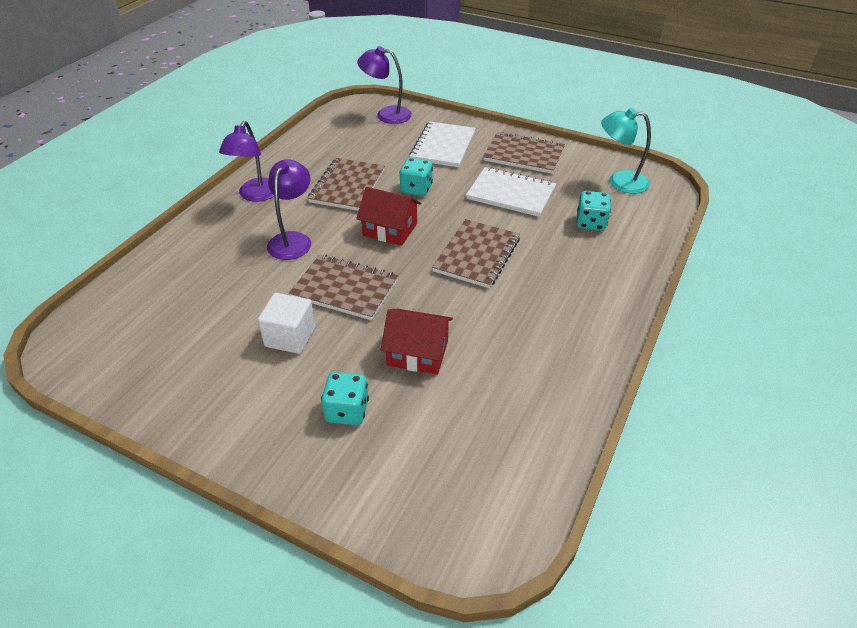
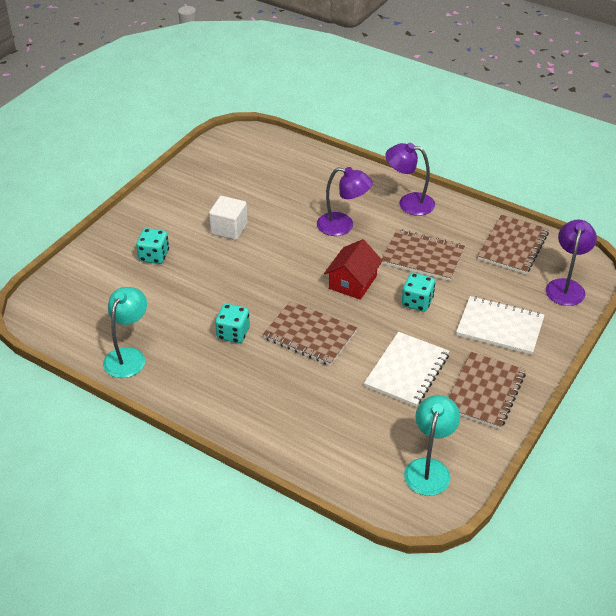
camera: 95 degrees right, 0 degrees up
brown notebook [289,254,398,320] -> brown notebook moved to [478,215,549,274]
red house [381,309,453,375] -> none
turquoise dice [576,191,611,231] -> turquoise dice moved to [215,304,250,343]
none -> turquoise lamp [103,287,147,378]

